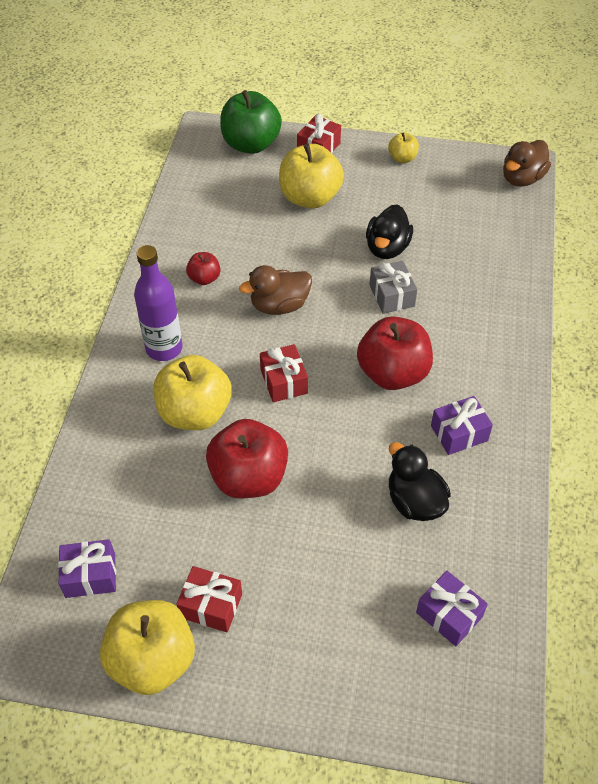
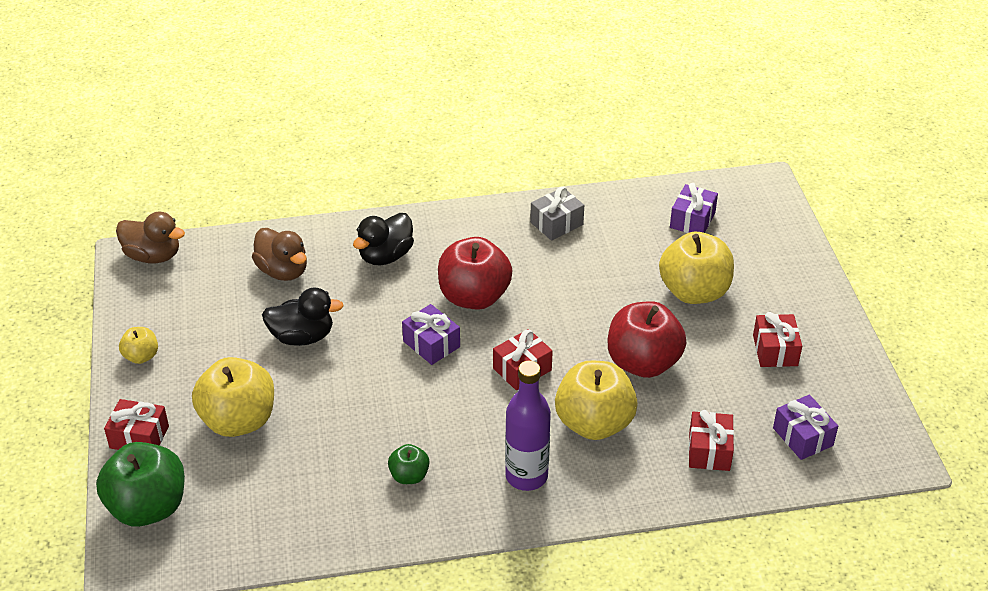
camera: 110 degrees left, 10 degrees down
yellow apple [100,600,195,695] -> yellow apple moved to [659,232,734,304]
red apple [186,252,220,285] -> green apple [388,444,430,484]
brown duck [239,265,312,315] -> brown duck moved to [252,228,307,281]
grey gift [370,261,417,314] -> grey gift moved to [530,186,584,241]
black duck [389,442,451,521] -> black duck moved to [353,213,414,265]
purple gift [431,396,493,455] -> purple gift moved to [402,304,460,365]
none -> red gift [689,410,734,471]

